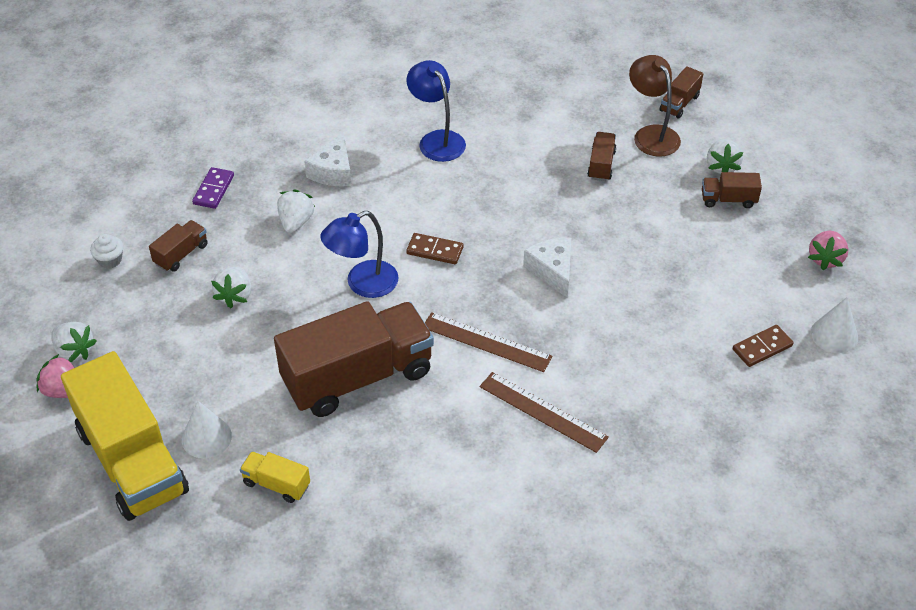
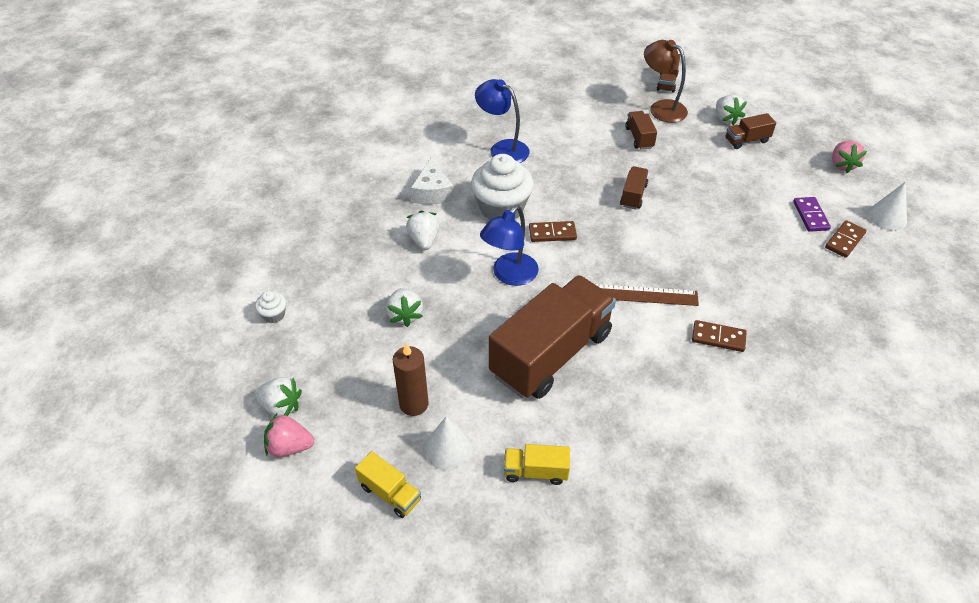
camera: 20 degrees left, 0 degrees up
yellow truck [61,351,189,521] -> yellow truck [355,451,421,518], size x0.43
brown truck [149,220,208,272] -> brown truck moved to [620,166,649,210]
purple domino [192,167,234,209] -> purple domino moved to [793,197,831,232]
brown ruler [480,372,609,453] -> brown domino [692,320,747,352]
white cheese [523,238,571,298] -> none
none -> brown candle [393,343,429,416]
none -> white cupcake [471,154,533,220]

